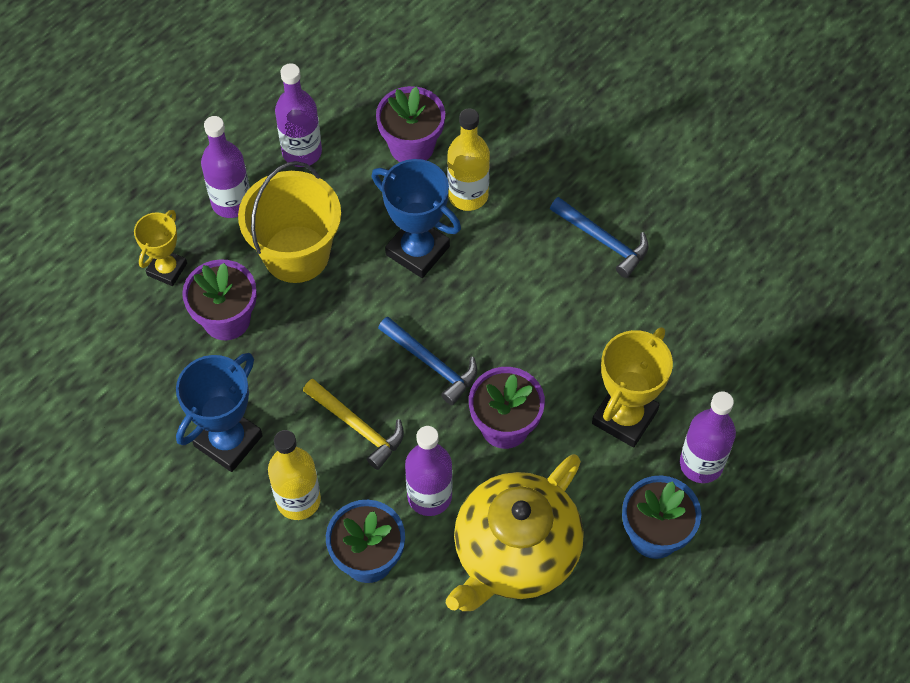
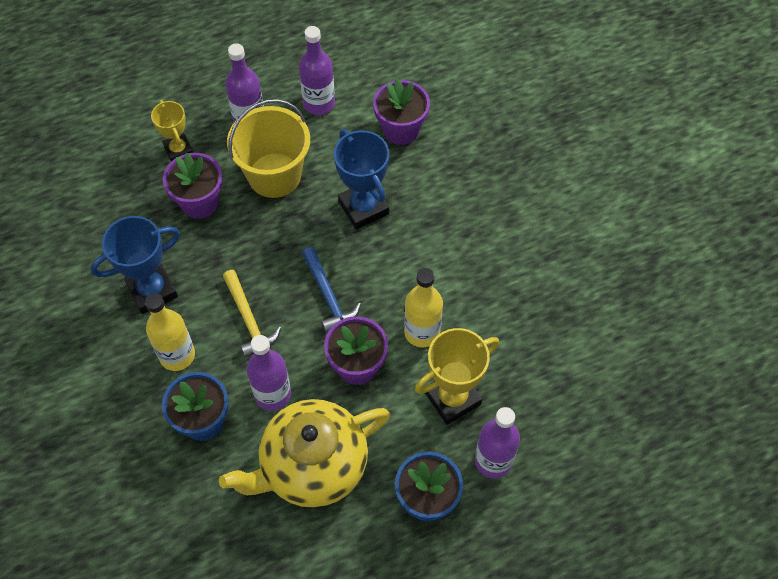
camera: 25 degrees right, 0 degrees up
yellow trophy [134,210,187,286] -> yellow trophy turned 75 degrees counterclockwise [151,100,193,161]
yellow bottle [447,108,490,211] -> yellow bottle moved to [404,268,443,347]
blue hammer [550,197,649,278] -> none

